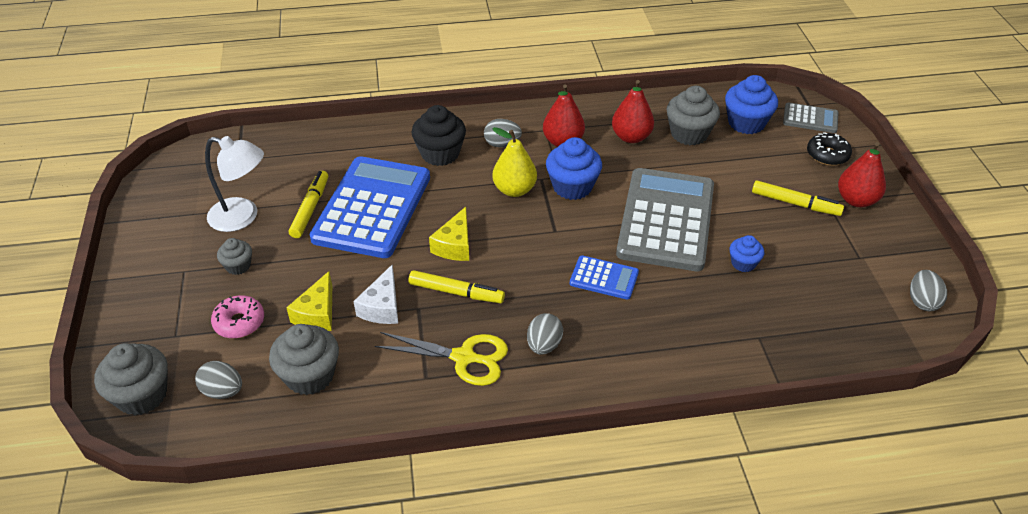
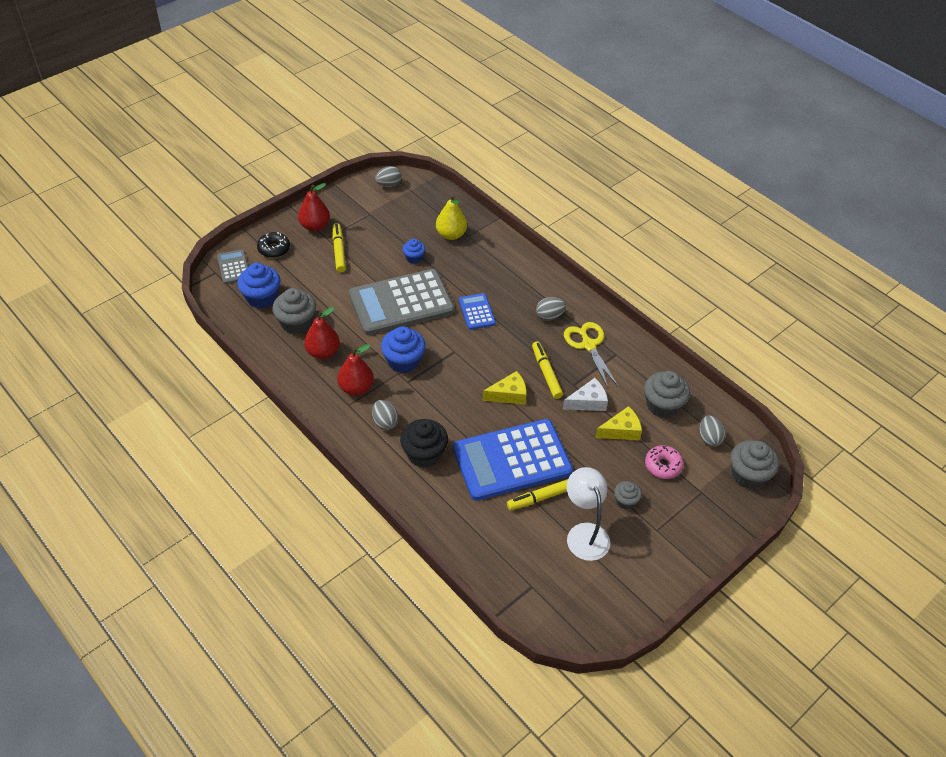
camera: 125 degrees left, 5 degrees up
yellow pear [492,127,537,197] -> yellow pear moved to [436,195,467,240]

